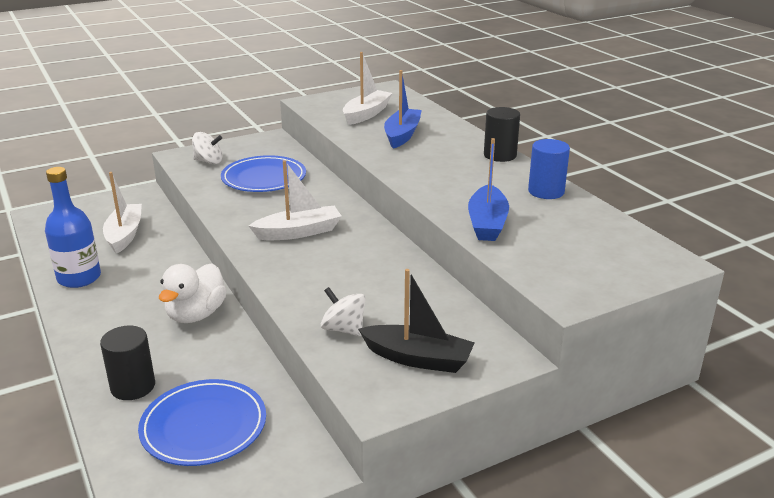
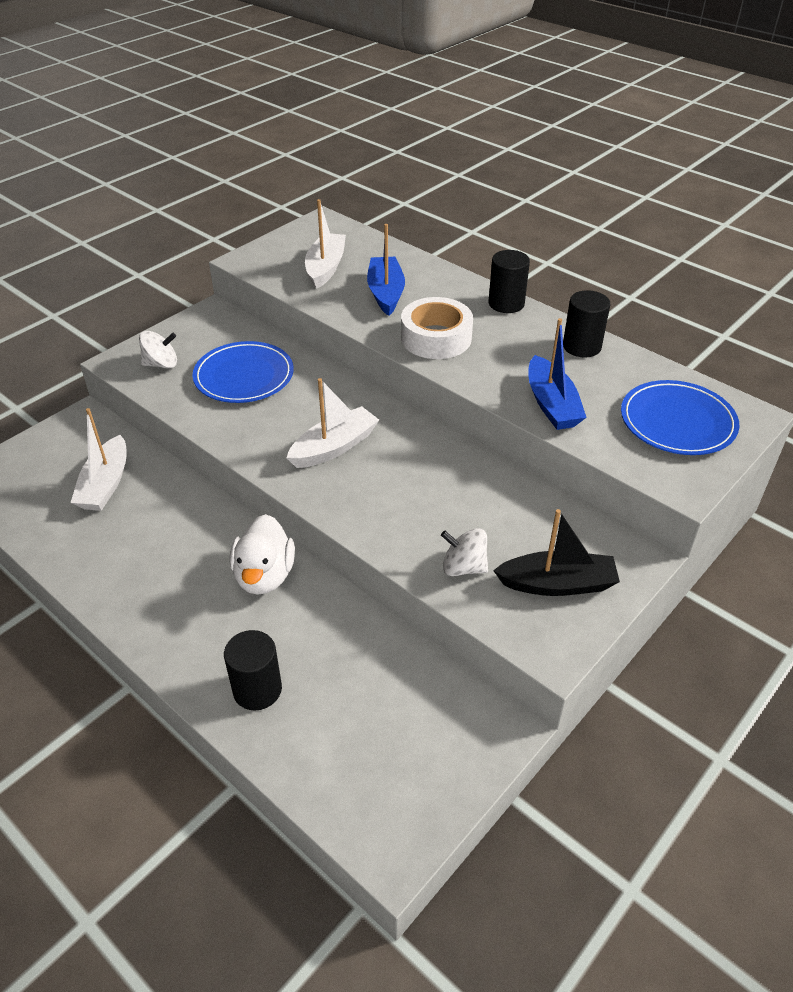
camera: 20 degrees left, 15 degrees up
blue bottle [45,167,101,288] -> none
white boat [103,172,142,254] -> white boat turned 150 degrees counterclockwise [71,408,127,511]
blue plate [138,379,266,466] -> blue plate moved to [621,380,739,455]
blue cylinder [528,139,570,199] -> black cylinder [563,290,610,358]
none -> white tape [401,297,473,359]

